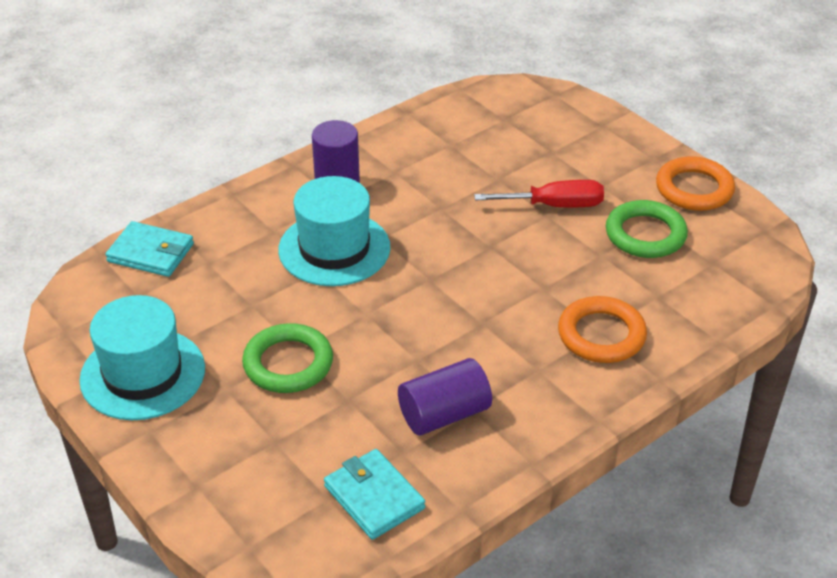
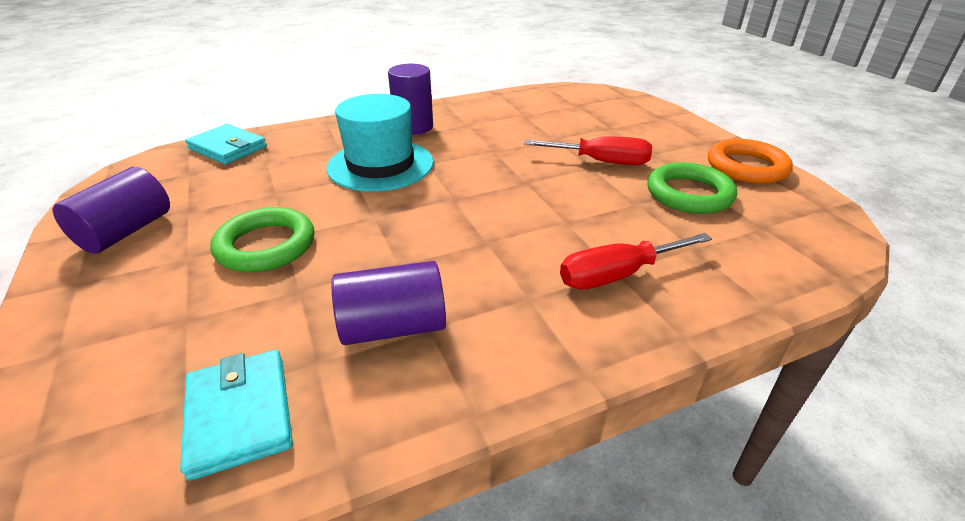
camera: 15 degrees right, 5 degrees down
turquoise hat [79,295,205,420] -> purple cylinder [53,167,170,254]
orange ring [558,296,647,363] -> red screwdriver [560,233,712,289]

